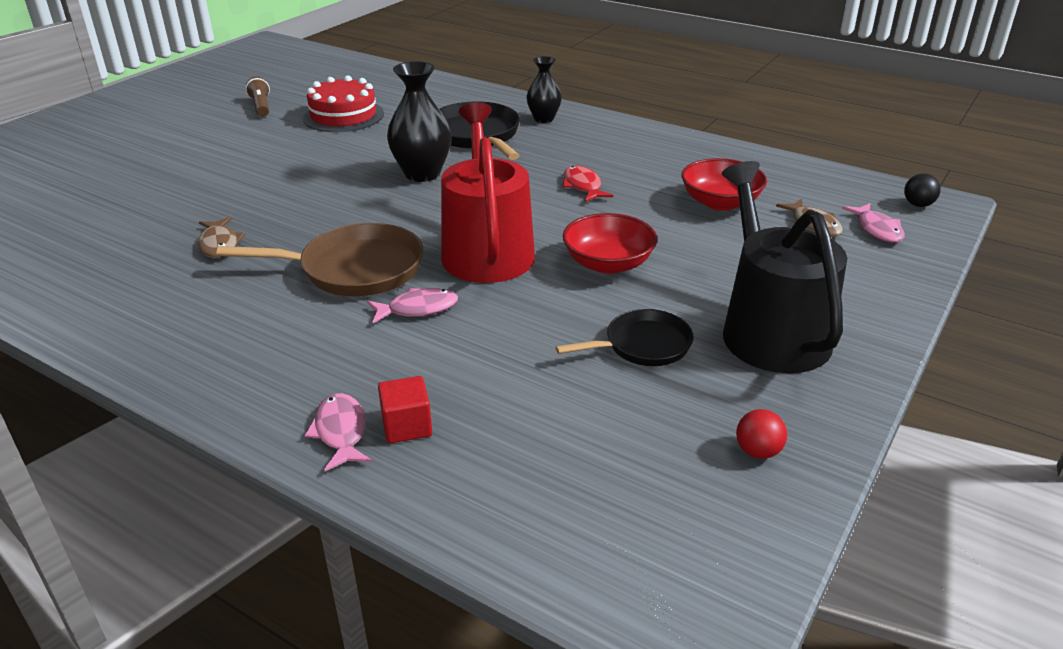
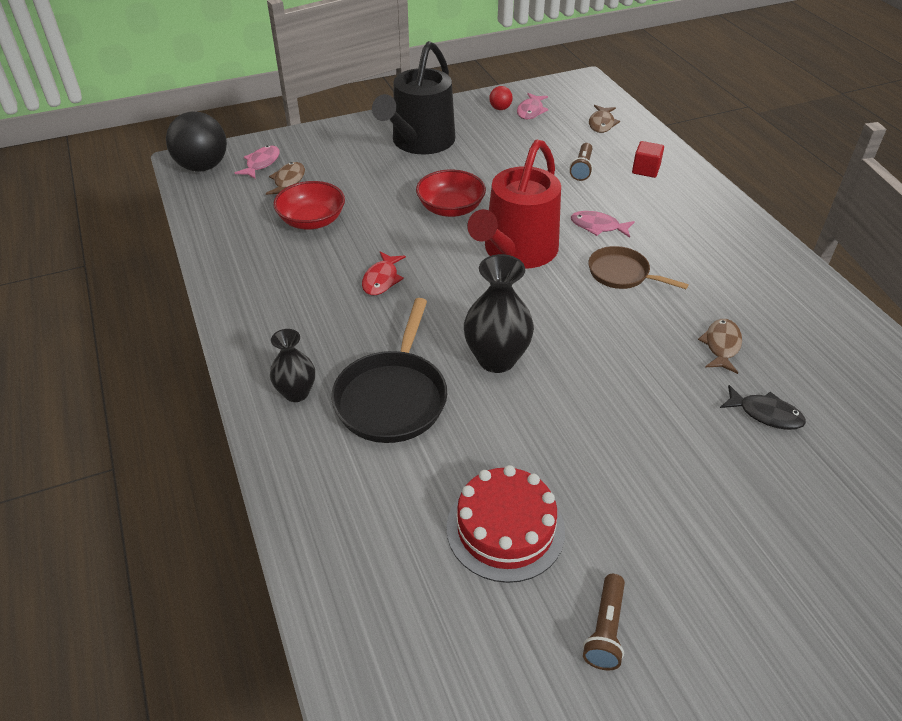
camera: 145 degrees left, 10 degrees up
brown pan [217,223,424,296] -> brown pan [588,246,689,289], size x0.63
pink fish [304,393,372,471] -> pink fish moved to [517,93,548,119]
black pan [555,309,694,366] -> none
black ball [904,173,941,207] -> black ball [166,111,227,172], size x2.23
none -> brown flashlight [570,143,593,181]
none -> brown fish [589,105,620,133]
none -> black fish [720,385,806,430]

